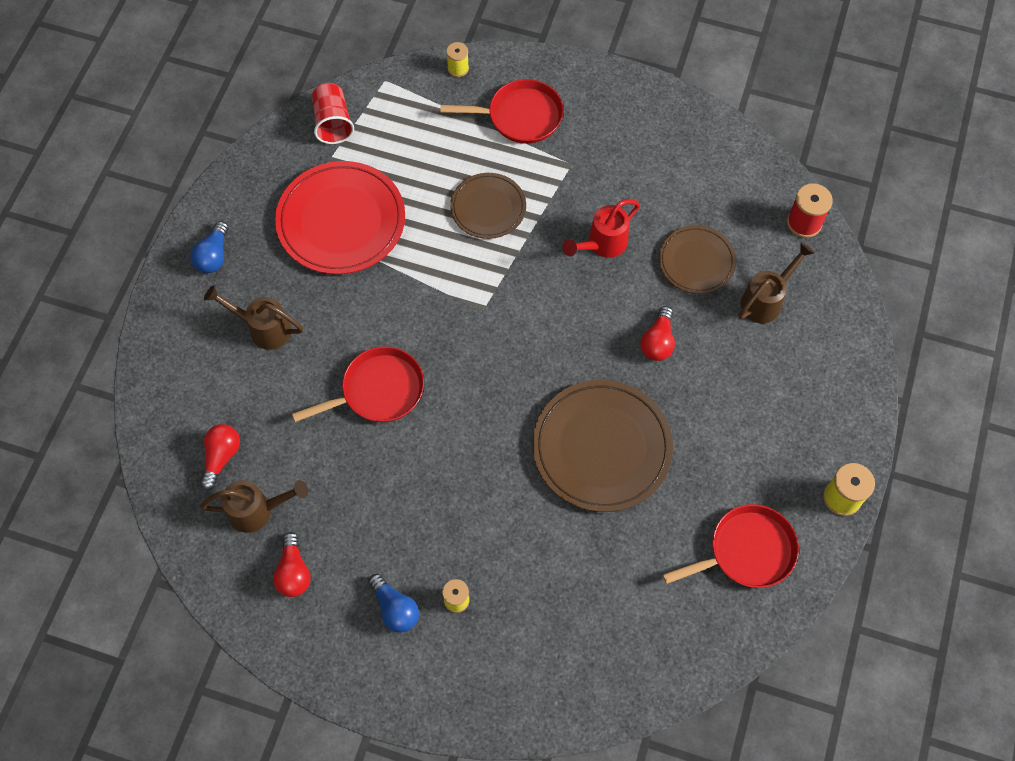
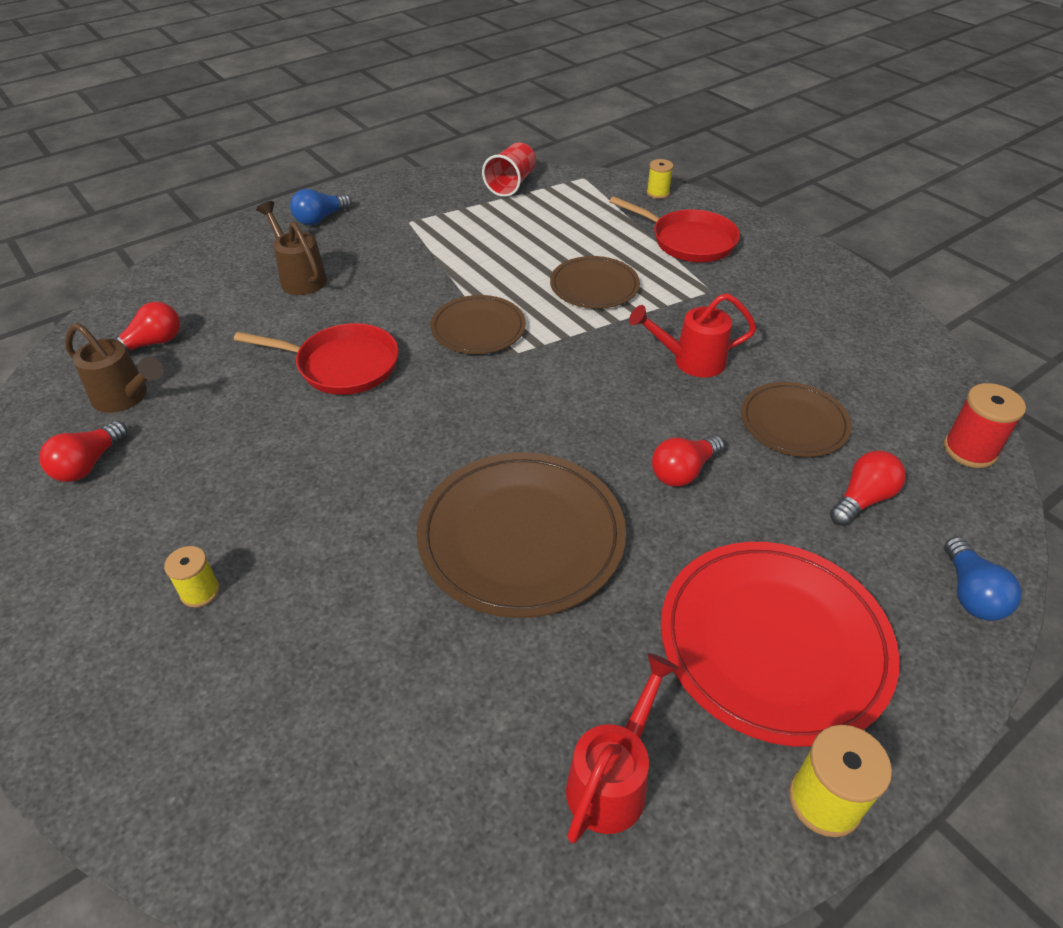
camera: 35 degrees right, 20 degrees down
red plate [275,161,405,274] -> red plate moved to [661,542,900,747]
blue light bulb [368,574,419,633] -> blue light bulb moved to [944,537,1022,621]
red pan [662,504,799,588] -> red watering can [566,653,679,844]
brown watering can [739,242,815,323] -> red light bulb [830,450,906,526]
none -> brown plate [430,295,526,354]

